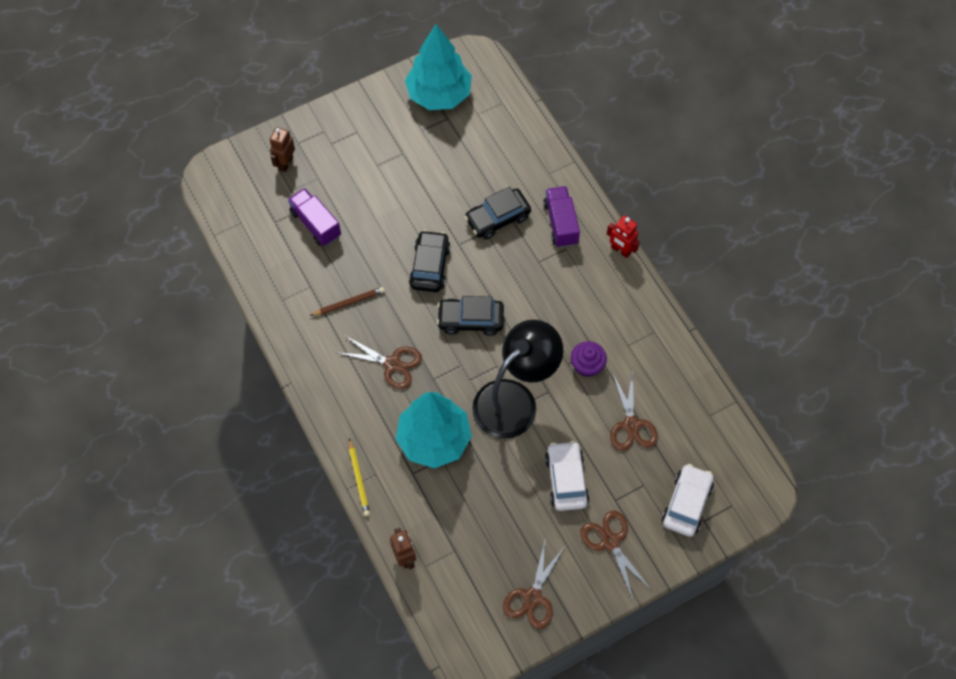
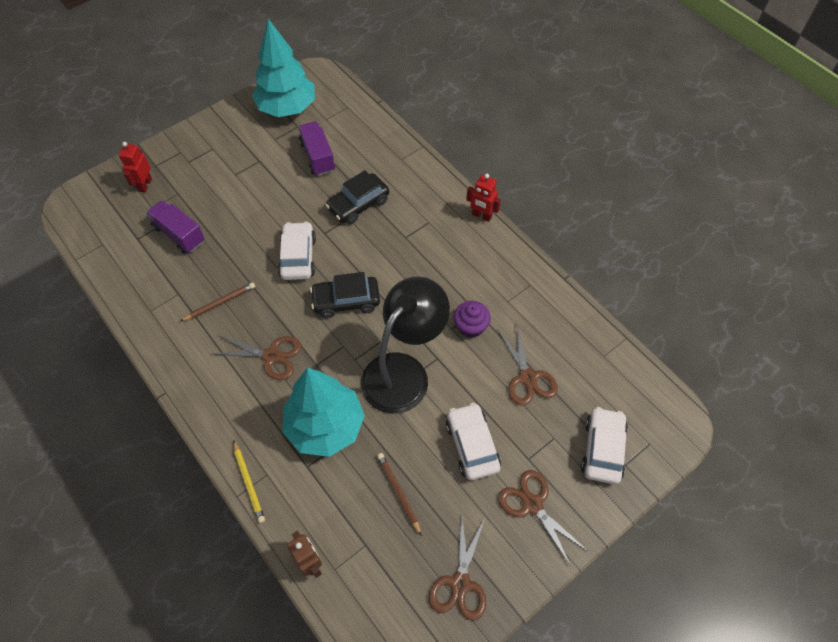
camera: 10 degrees left, 5 degrees down
brown robot [270,127,295,172] -> red robot [119,142,152,193]
black car [409,230,451,292] -> white car [278,222,316,280]
purple truck [543,186,580,248] -> purple truck moved to [298,121,335,176]
none -> brown pencil [377,453,422,536]

